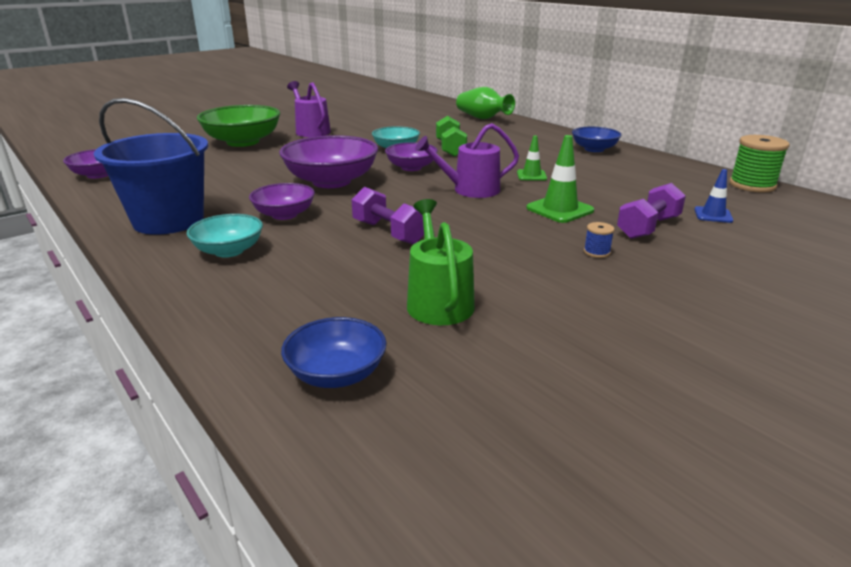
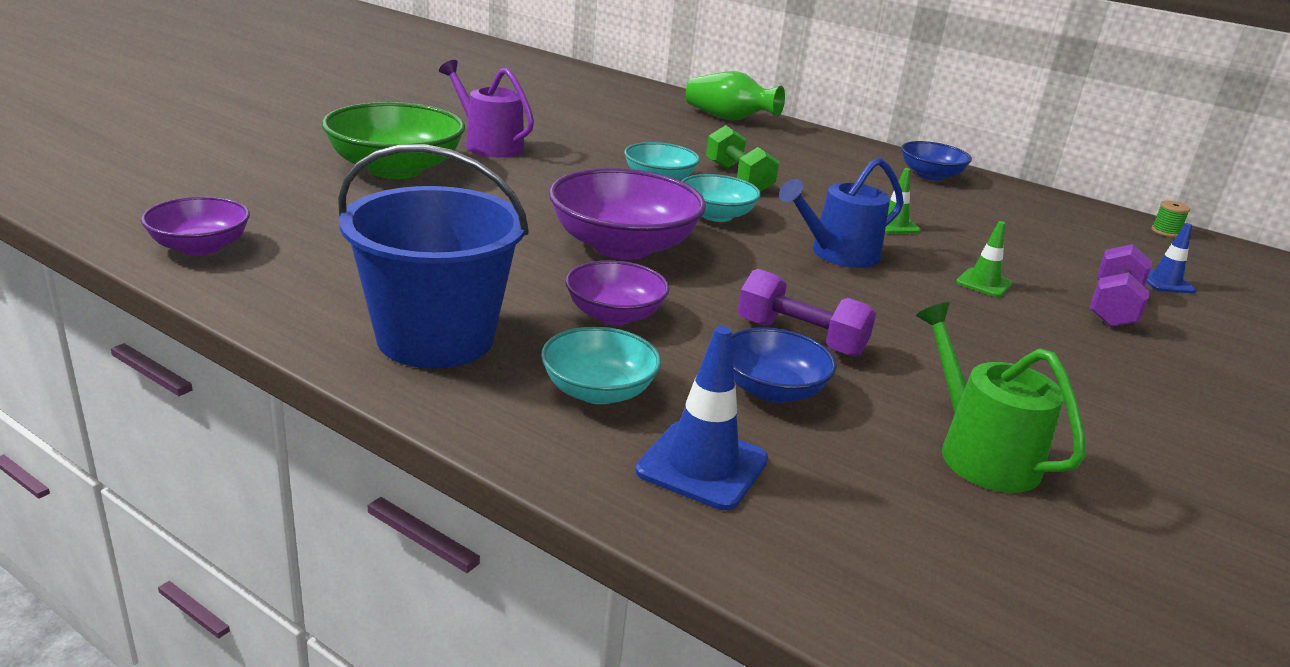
camera: 20 degrees left, 0 degrees up
blue bowl [281,317,387,388] -> blue bowl moved to [732,327,836,403]
purple bowl [385,142,438,171] -> turquoise bowl [682,174,761,222]
purple watering can [415,123,519,198] -> blue watering can [779,157,904,268]
green traffic cone [526,135,594,223] -> green traffic cone [956,221,1012,297], size x0.62
blue spool [584,222,615,258] -> none
green spool [729,135,790,193] -> green spool [1151,200,1190,237], size x0.47
none -> blue traffic cone [635,326,768,510]

